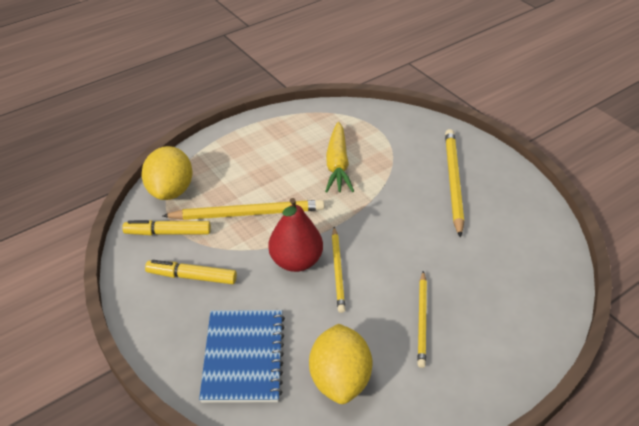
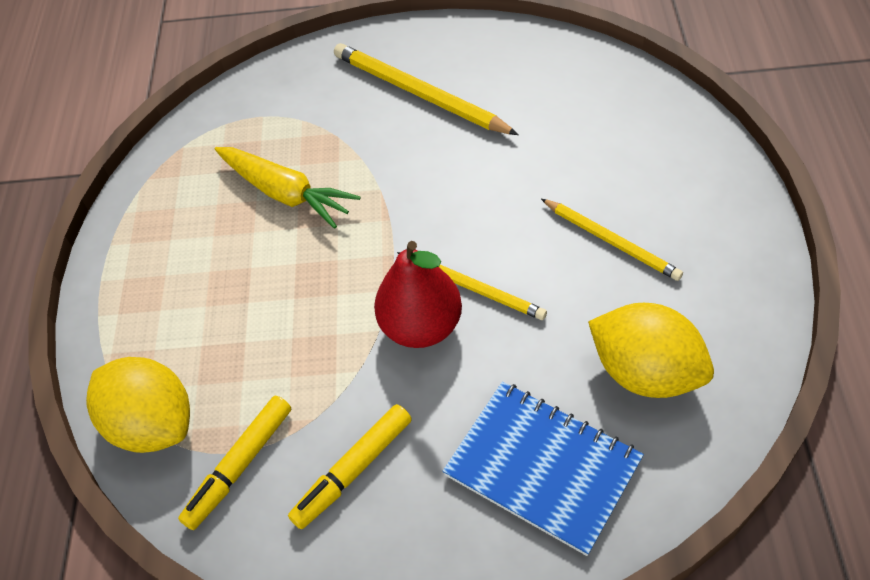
camera: 50 degrees left, 10 degrees up
yellow pencil [162,200,324,220] -> none

